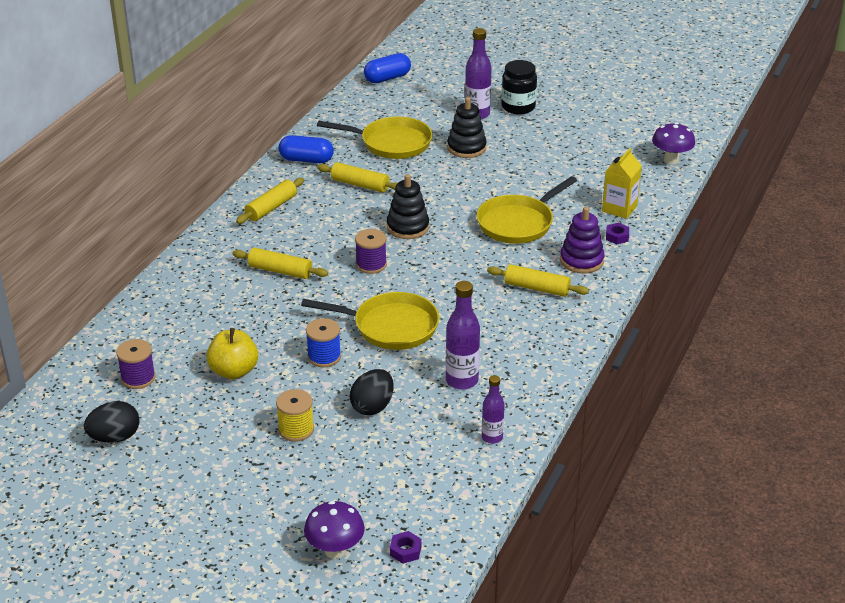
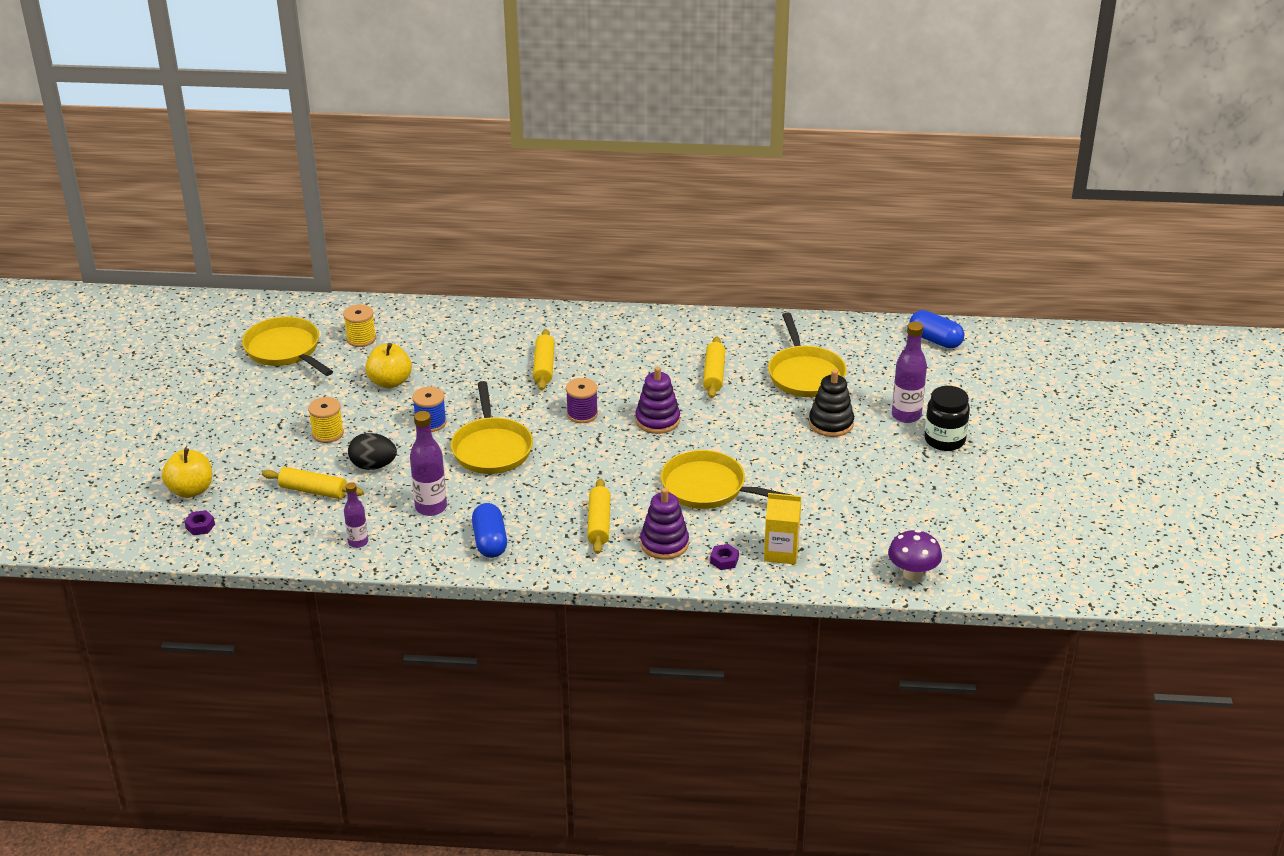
camera: 70 degrees right, 0 degrees up
black egg [84,401,140,443] -> yellow pan [242,316,333,376]
purple spool [116,339,156,389] -> yellow spool [343,304,376,347]
yellow rolling pin [236,178,304,224] -> yellow rolling pin moved to [262,467,364,499]
blue capsule [279,135,334,163] -> blue capsule moved to [472,503,507,558]
purple mushroom [304,501,365,559] -> yellow apple [162,448,212,498]
black stacking toy [387,174,429,239] -> purple stacking toy [635,366,680,434]

